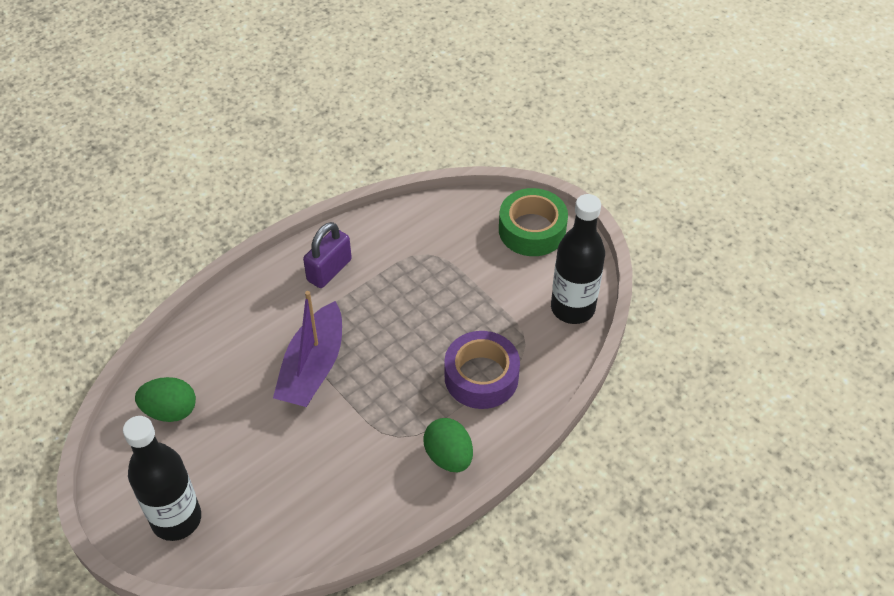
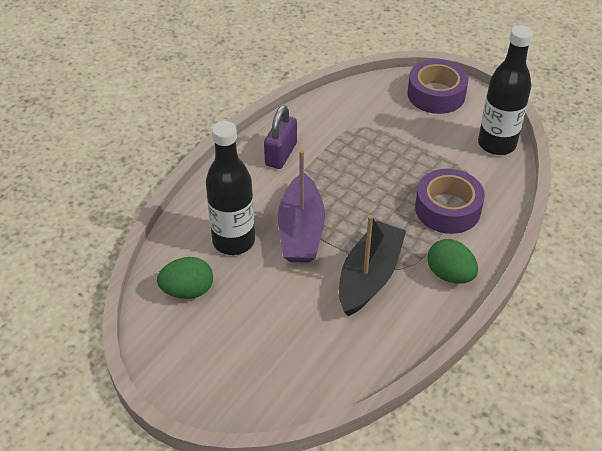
camera: 15 degrees left, 5 degrees down
black bottle [123,416,201,541] -> black bottle moved to [206,121,255,255]
green tape [499,188,568,256] -> purple tape [407,59,468,114]
none -> black boat [339,215,406,316]

